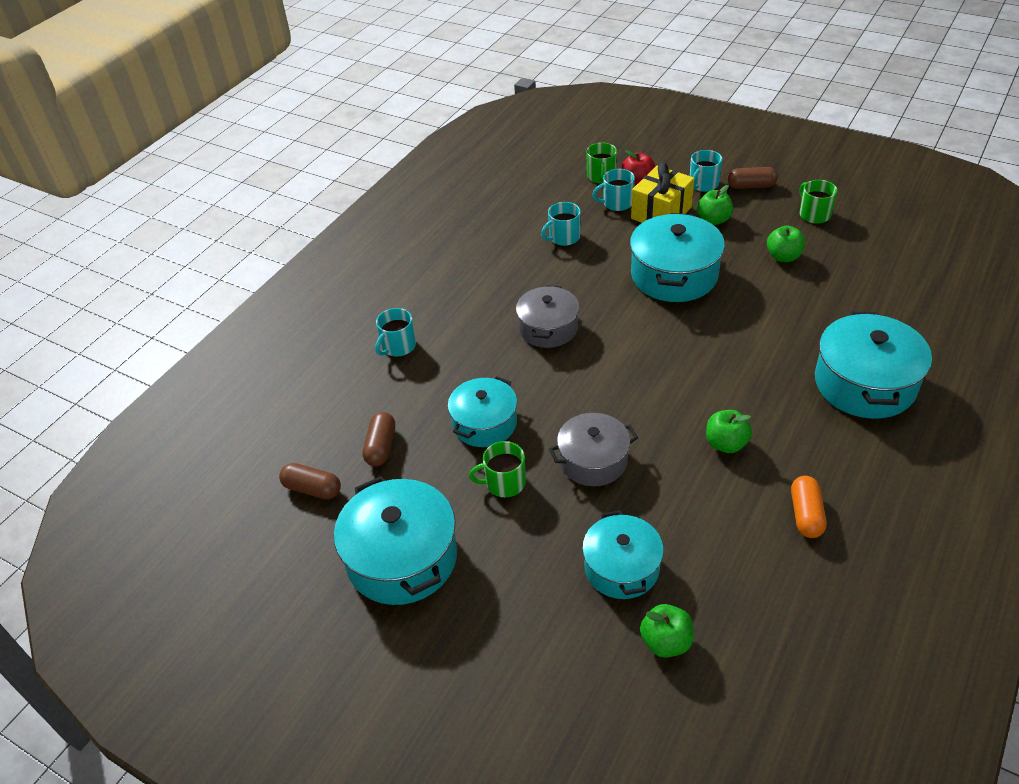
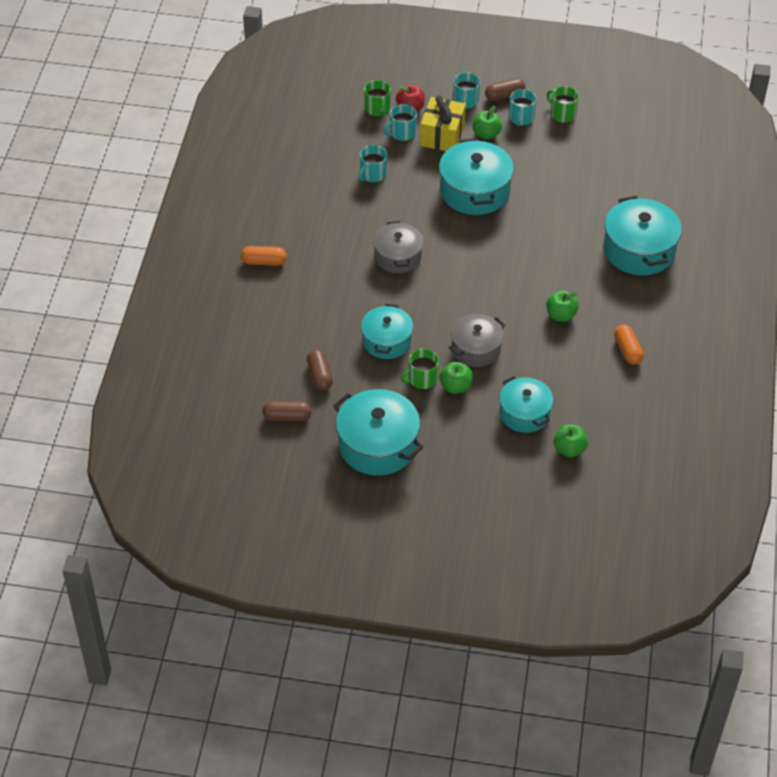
camera: 25 degrees left, 5 degrees up
turquoise mug [375,308,416,356] -> turquoise mug moved to [509,89,537,126]
green apple [767,225,805,262] -> green apple moved to [439,362,472,394]
none -> orange capsule [241,246,287,266]

